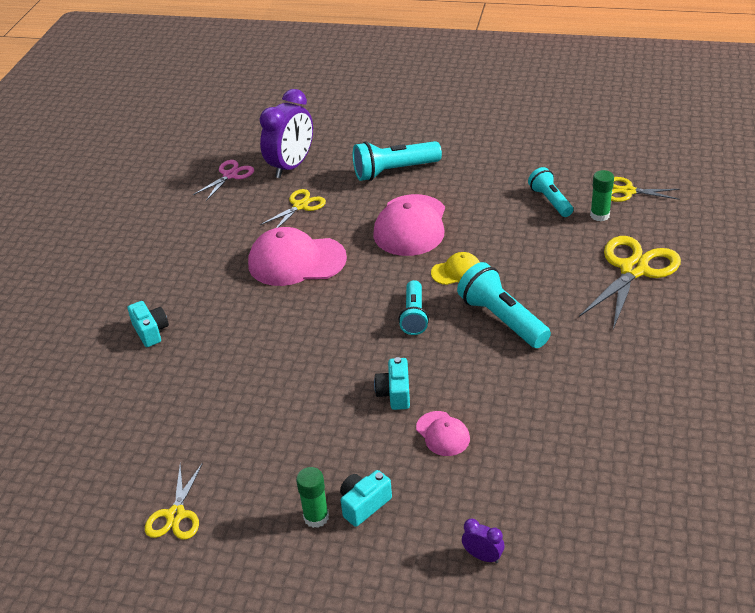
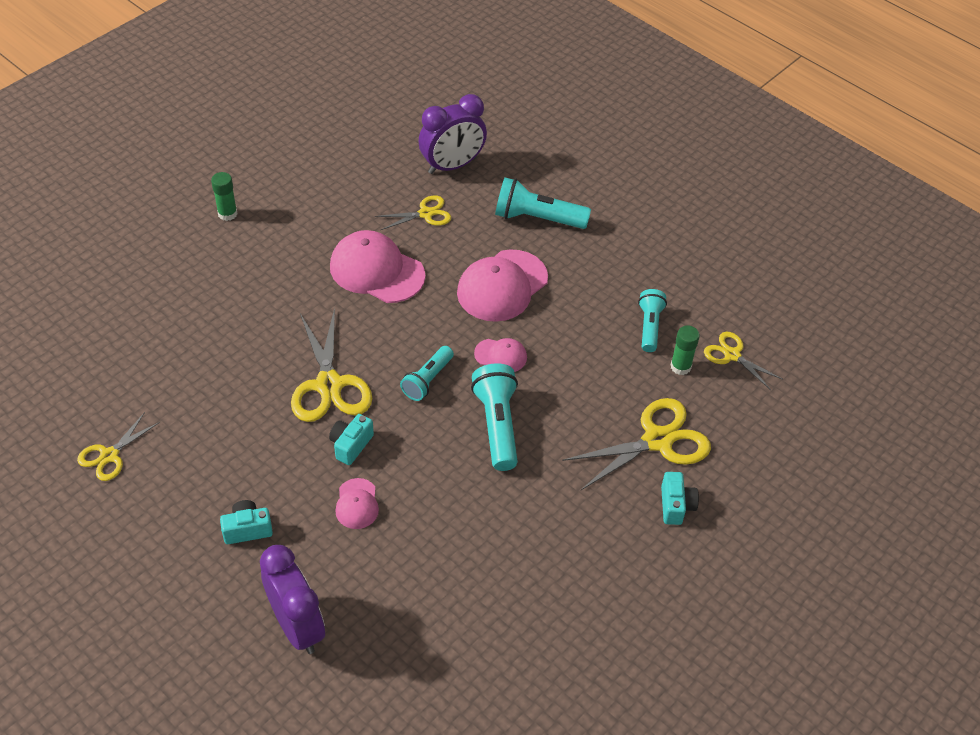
camera: 25 degrees right, 10 degrees up
turquoise camera [127,301,169,347] -> turquoise camera moved to [661,472,699,525]
pink scissors [193,160,254,201] -> none
green glue stick [296,467,329,528] -> green glue stick moved to [211,172,237,221]
yellow cap [431,252,480,285] -> pink cap [474,338,527,372]
purple clock [462,518,504,563] -> purple clock [260,545,325,654], size x2.30
none -> yellow scissors [291,308,372,422]

